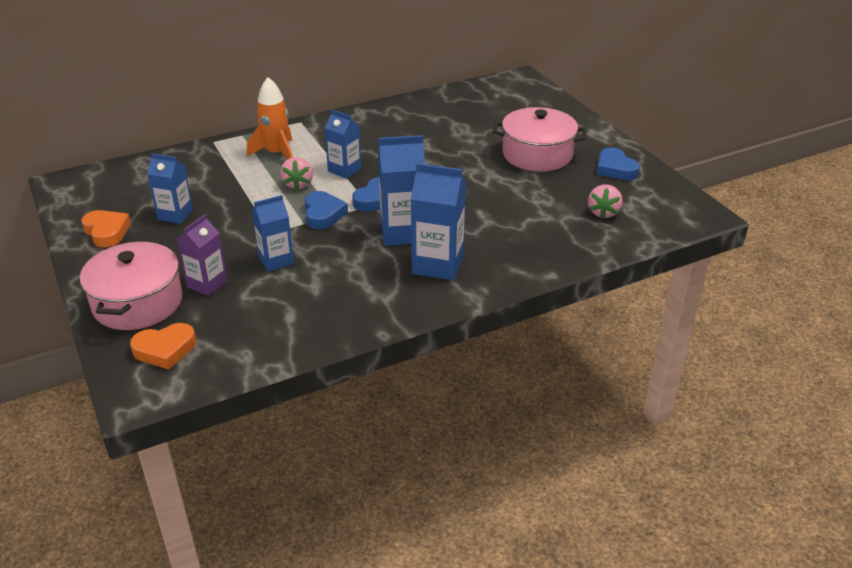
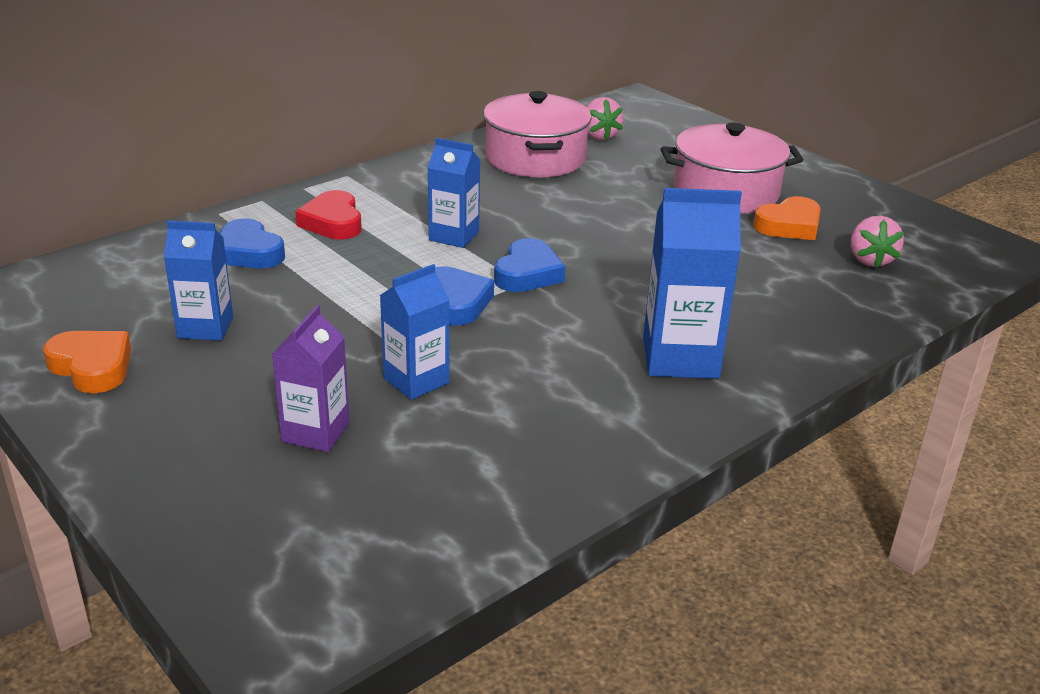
camera: 15 degrees left, 5 degrees down
pink pot [80,240,182,330] -> pink pot moved to [483,91,592,177]
orange heart [130,323,196,369] -> orange heart moved to [753,196,821,240]
orange rocket [247,77,292,160] -> red heart [295,190,362,239]
pink strawberry [280,157,313,190] -> pink strawberry moved to [586,97,624,140]
blue carton [378,135,425,246] -> none
blue heart [597,148,639,180] -> blue heart moved to [220,218,285,268]

